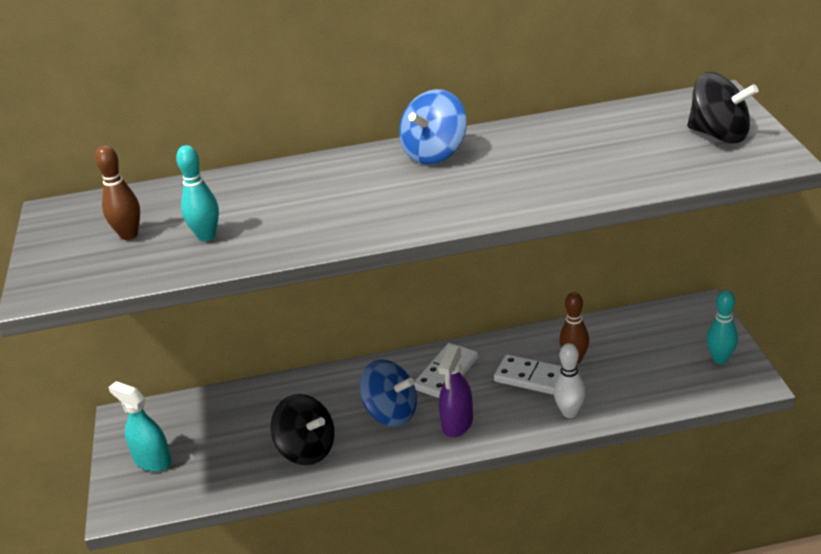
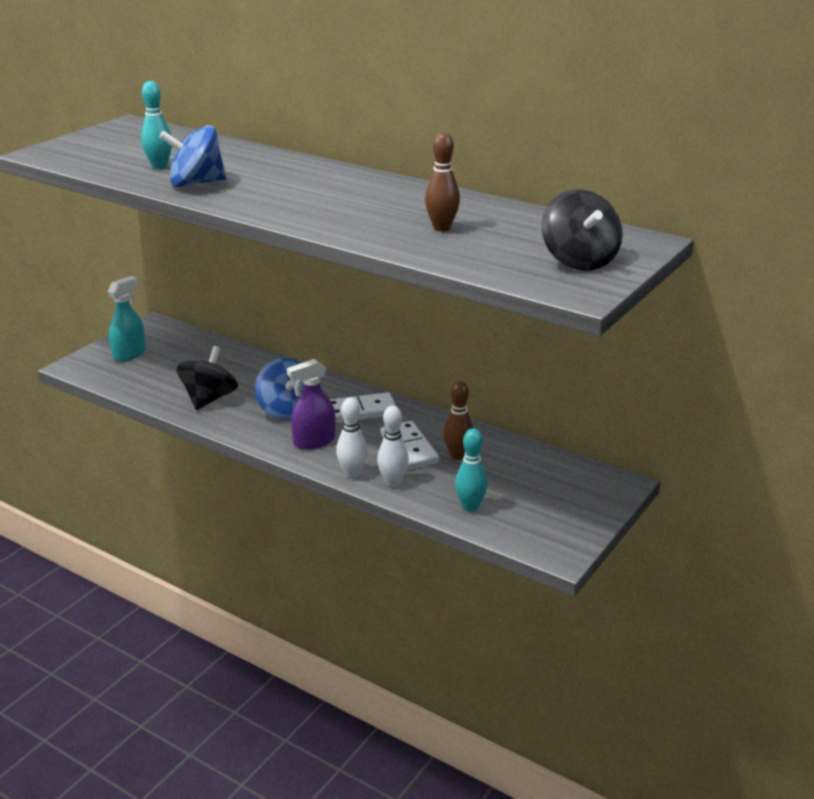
camera: 40 degrees right, 5 degrees down
brown bowling pin [95,145,140,240] -> brown bowling pin moved to [425,132,460,231]
turquoise spray bottle [108,381,172,472] -> turquoise spray bottle turned 45 degrees clockwise [107,276,146,361]
black spinning top [270,394,334,465] -> black spinning top turned 150 degrees counterclockwise [176,346,238,410]
blue spinning top [399,89,467,165] -> blue spinning top moved to [159,125,226,187]
turquoise bowling pin [706,290,738,364] -> turquoise bowling pin moved to [455,428,488,512]
none -> white bowling pin [336,398,367,478]

